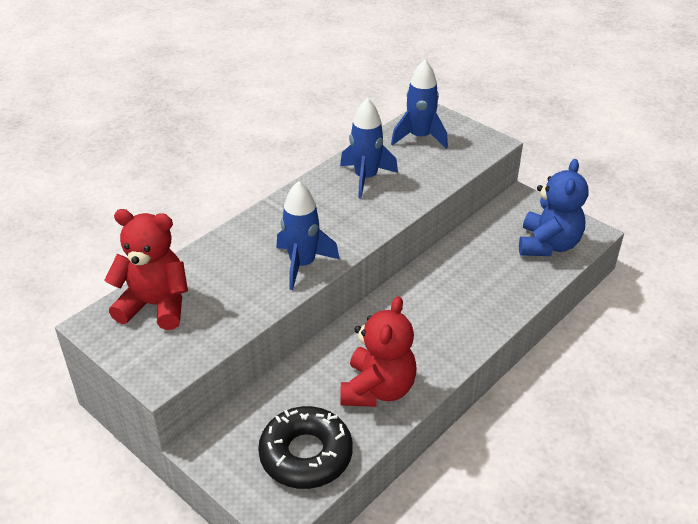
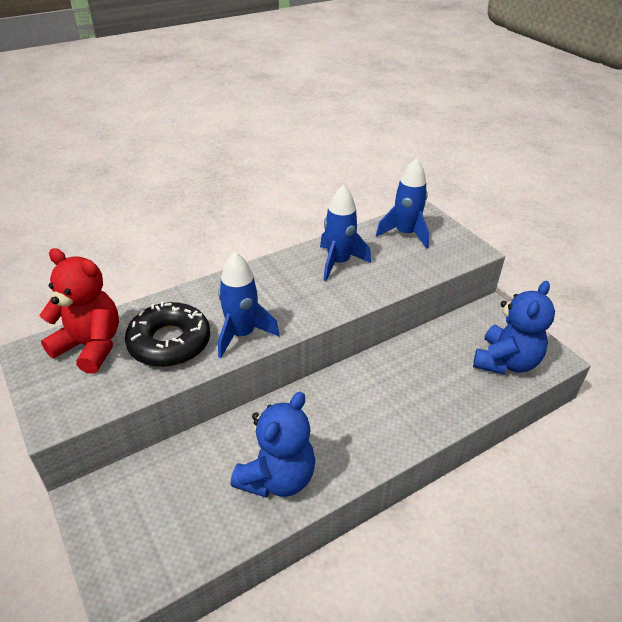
camera: 15 degrees right, 0 degrees up
black donut [258,406,353,489] -> black donut moved to [125,301,210,367]
red teddy bear [340,296,417,407] -> blue teddy bear [231,392,315,498]

